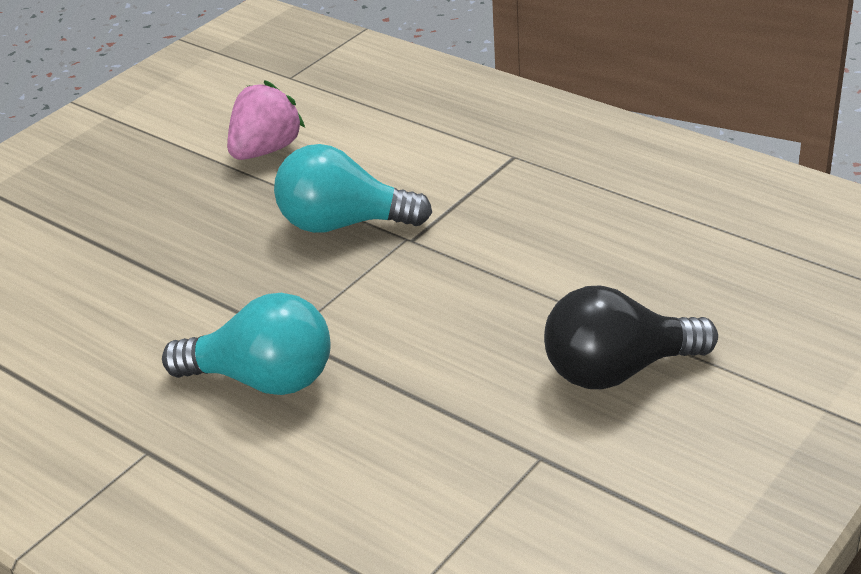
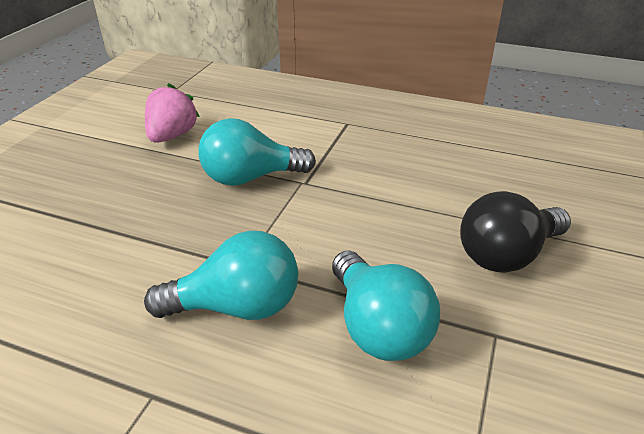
camera: 20 degrees left, 0 degrees up
none -> turquoise light bulb [332,251,440,361]

